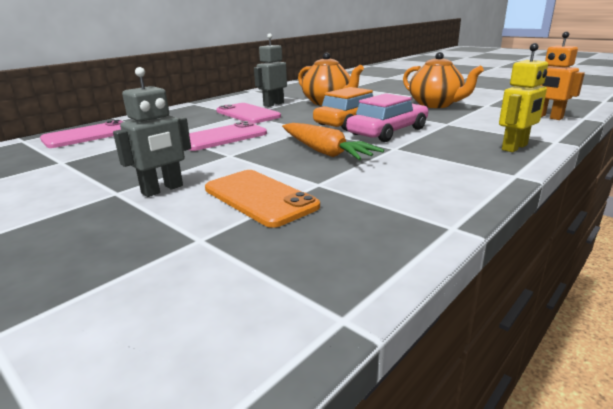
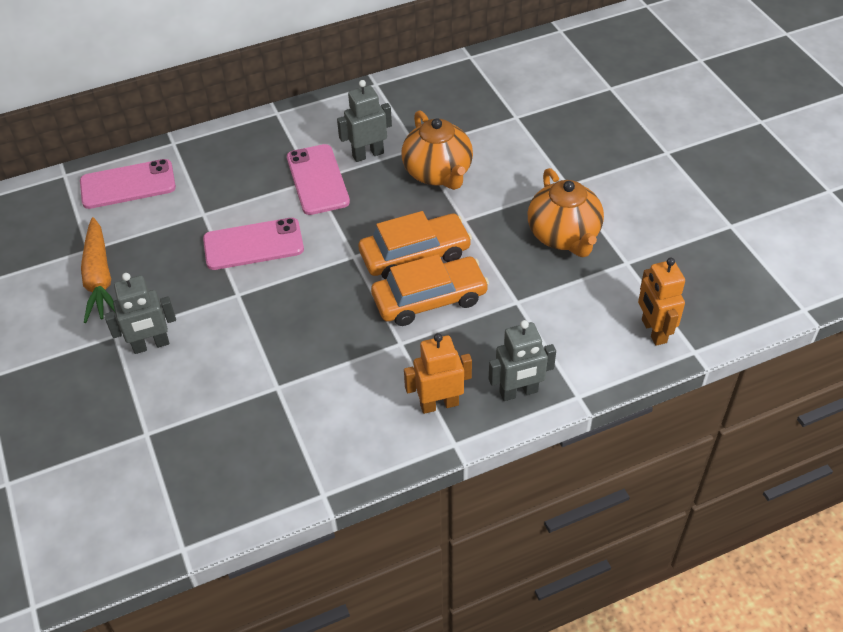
camera: 25 degrees right, 25 degrees up
orange phone [205,170,320,228] -> none
orange carrot [282,123,384,160] -> orange carrot moved to [81,217,115,323]
pink car [346,93,428,142] -> orange car [371,254,489,326]
yellow robot [499,43,548,152] -> grey robot [489,320,556,401]
none -> orange robot [404,333,472,414]

